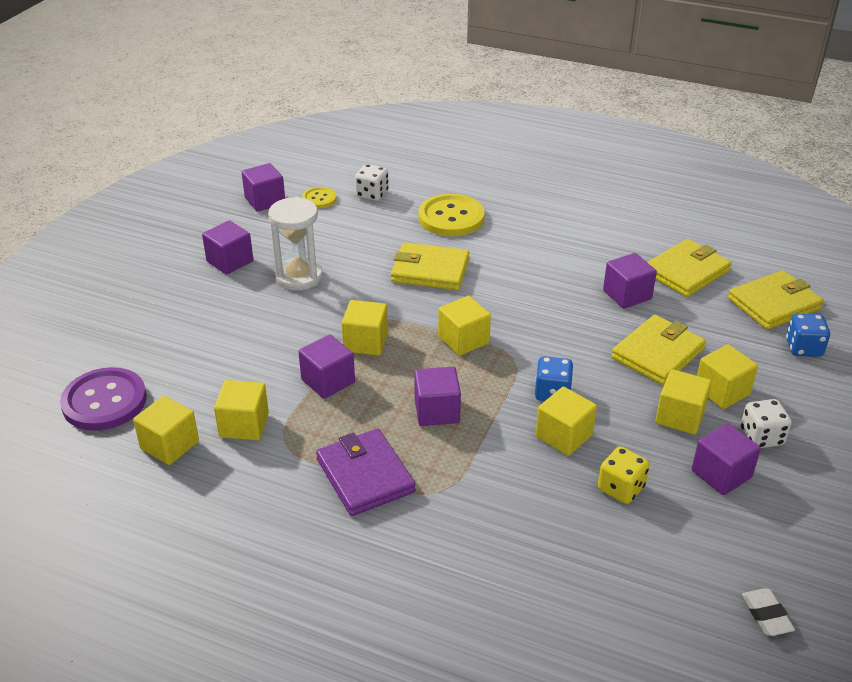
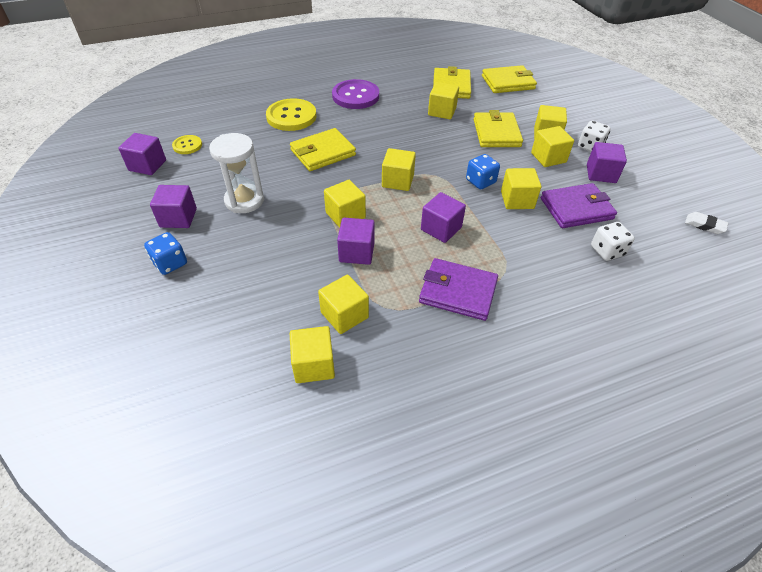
camera: 45 degrees left, 10 degrees up
purple button [60,367,147,431] -> purple button moved to [332,79,379,109]
white dice [355,164,389,201] -> white dice moved to [591,222,635,261]
yellow dice [598,446,650,504] -> purple wallet [541,183,617,228]
purple cube [603,253,657,309] -> yellow cube [428,82,459,119]
yellow wallet [728,270,824,330] -> yellow wallet turned 60 degrees clockwise [482,65,537,93]
blue dice [786,314,830,357] -> blue dice moved to [144,232,187,275]

